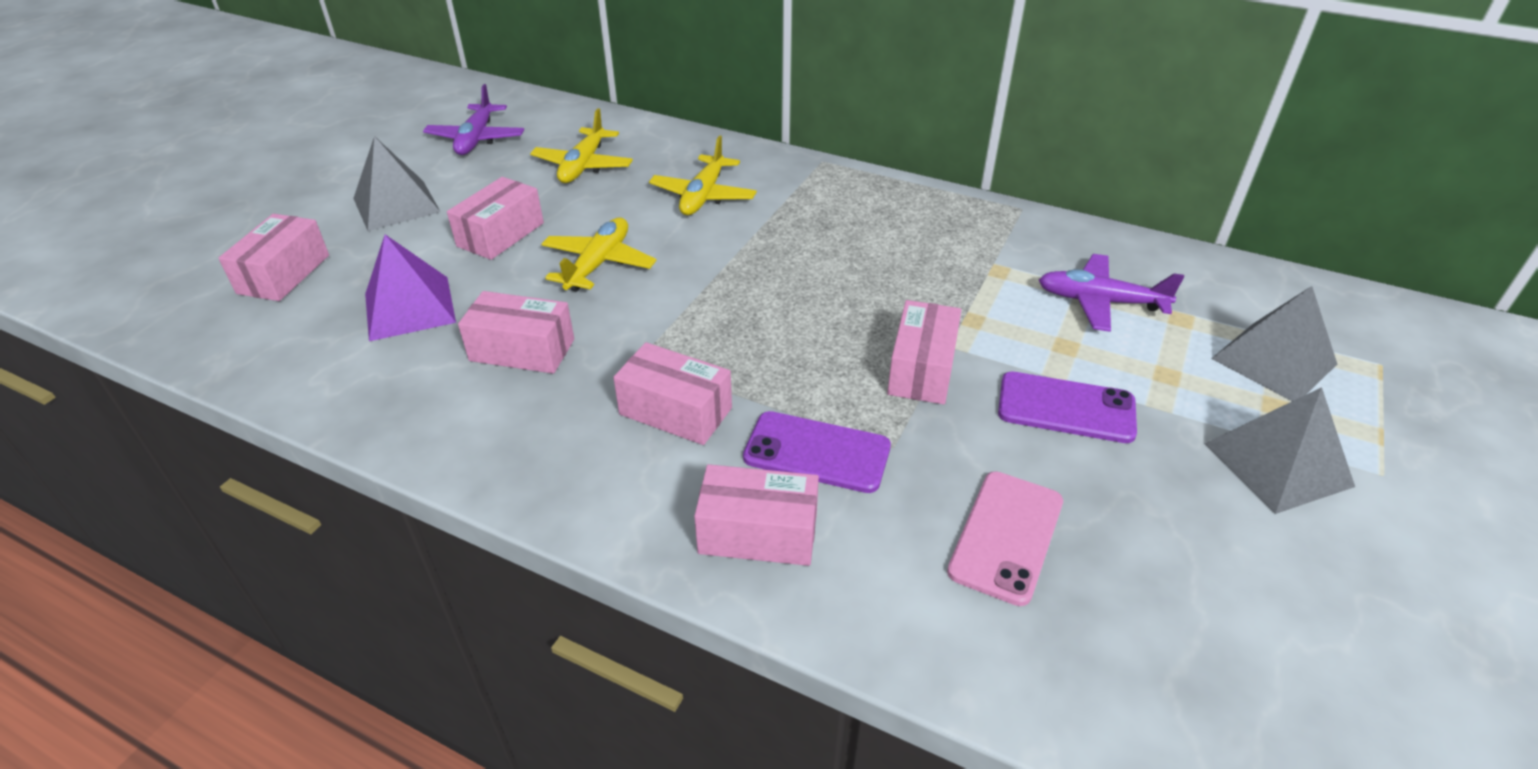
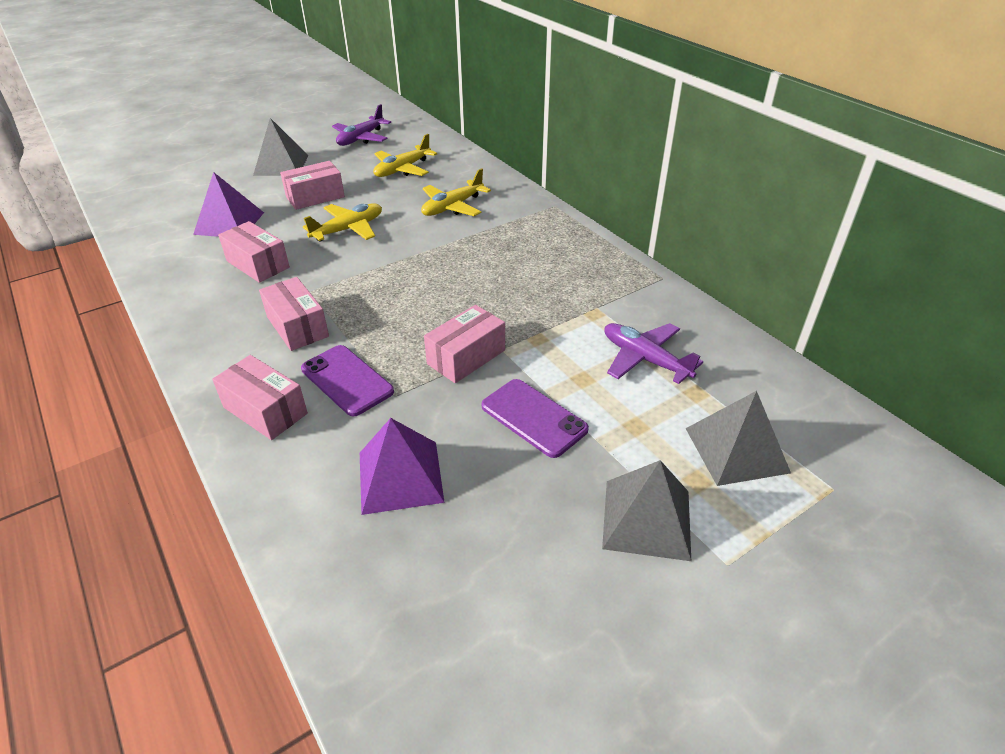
camera: 30 degrees right, 0 degrees up
pink box [218,214,329,301] -> none
pink phone [947,471,1063,606] -> purple pyramid [360,418,445,515]

